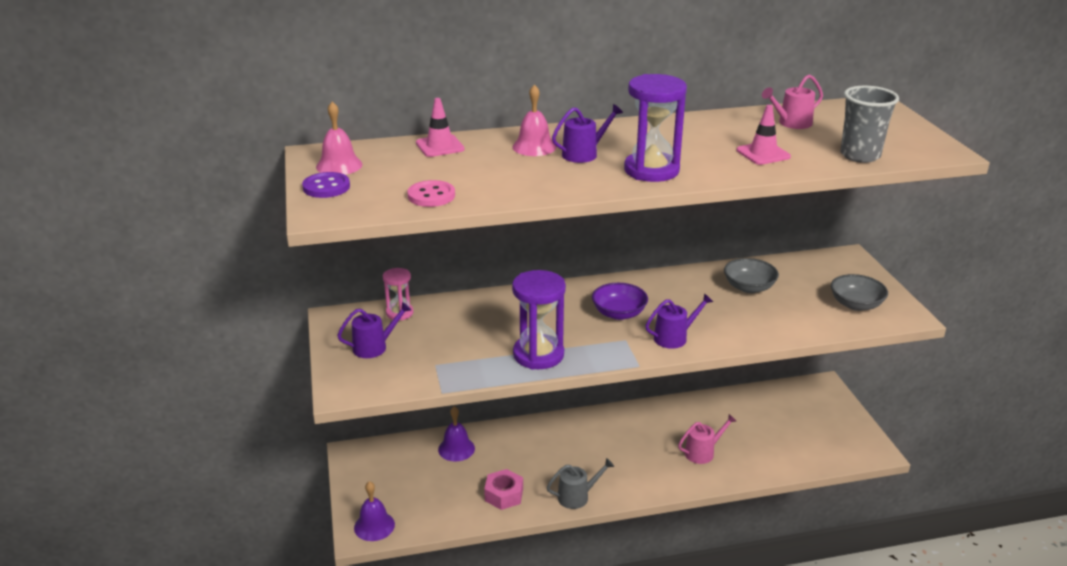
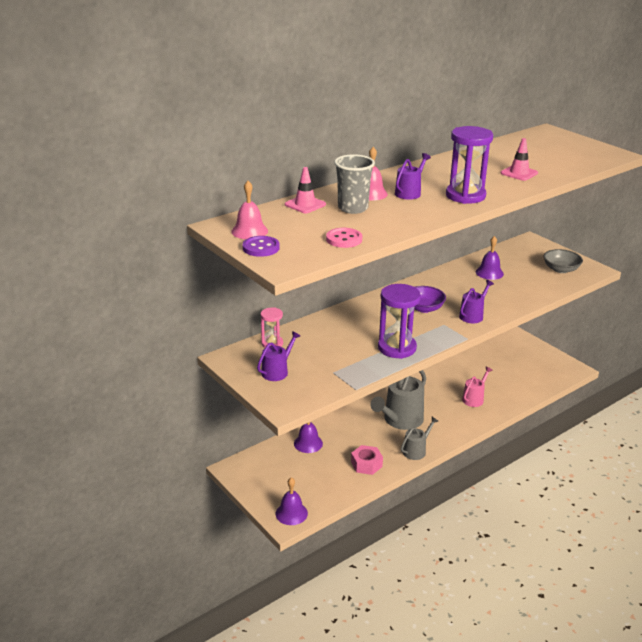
camera: 25 degrees left, 0 degrees up
grey bowl [724,258,779,293] -> purple bell [476,236,504,280]
pink watering can [762,74,823,129] -> none
grey cup [840,86,899,163] -> grey cup moved to [334,154,375,214]
none -> grey watering can [370,370,426,430]

